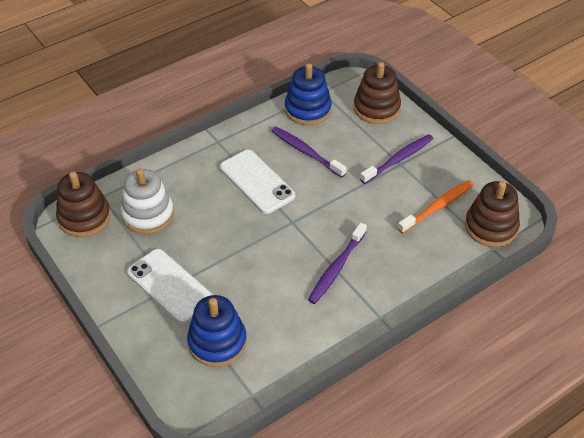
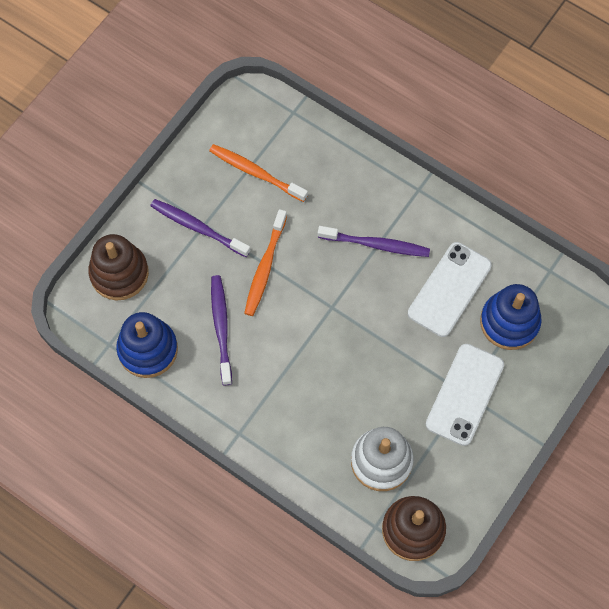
camera: 110 degrees left, 20 degrees up
white phone [220,150,295,214] -> white phone moved to [408,242,492,337]
purple toothbrush [271,127,347,178] -> purple toothbrush turned 150 degrees clockwise [211,275,232,385]
brown stacking toy [465,181,520,247] -> none
none -> orange toothbrush [244,209,287,316]

